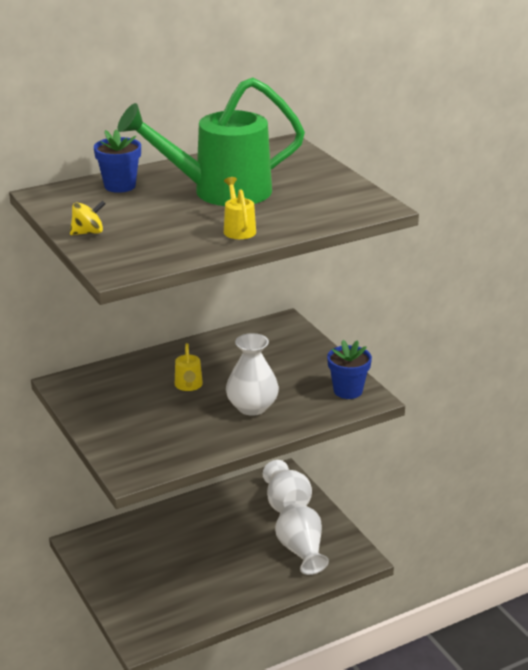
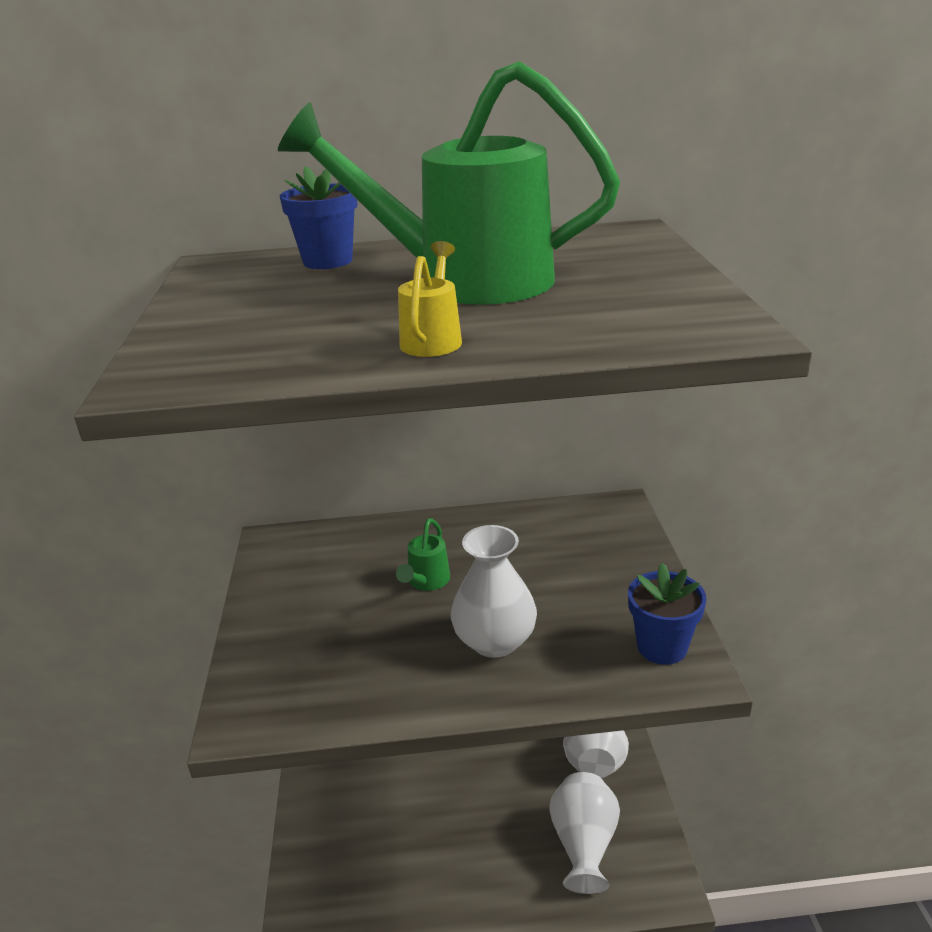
camera: 25 degrees right, 0 degrees up
yellow spinning top [70,200,106,235] -> none
yellow watering can [175,343,203,391] -> green watering can [396,518,450,591]

